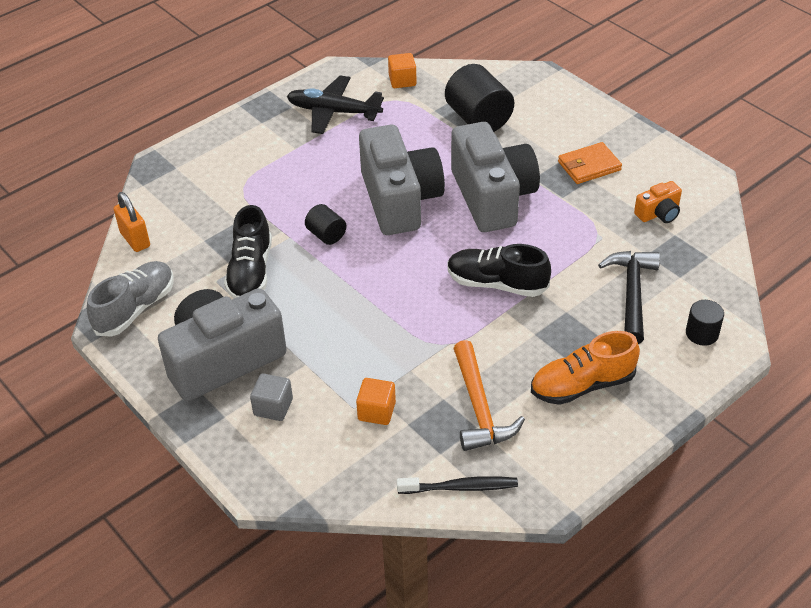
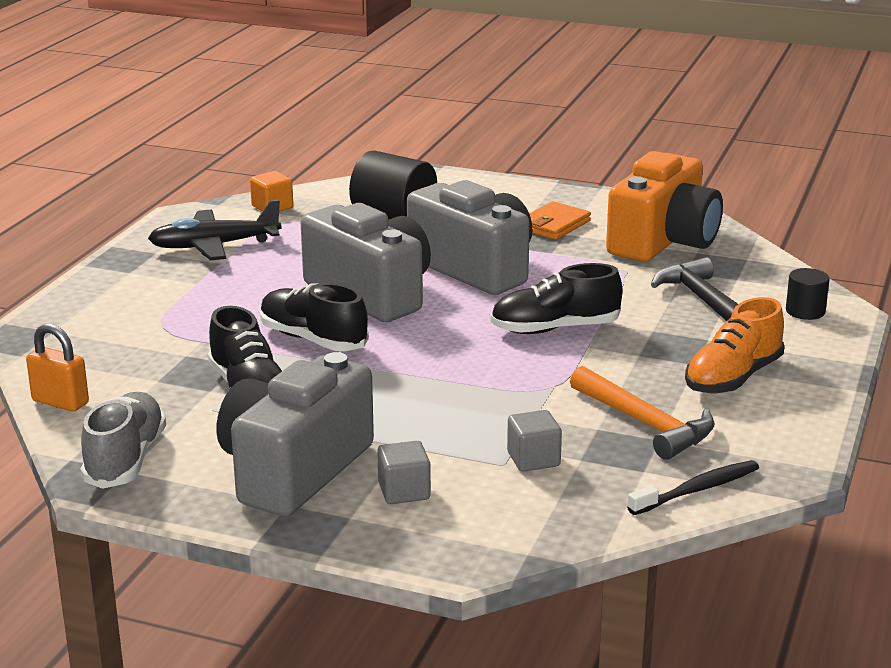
camera: 30 degrees left, 20 degrees down
black cylinder [305,204,346,245] -> black shoe [260,283,369,351]
orange cube [356,378,396,425] -> grey cube [507,410,562,472]
orange camera [634,181,682,223] -> orange camera [606,151,723,262], size x2.31

